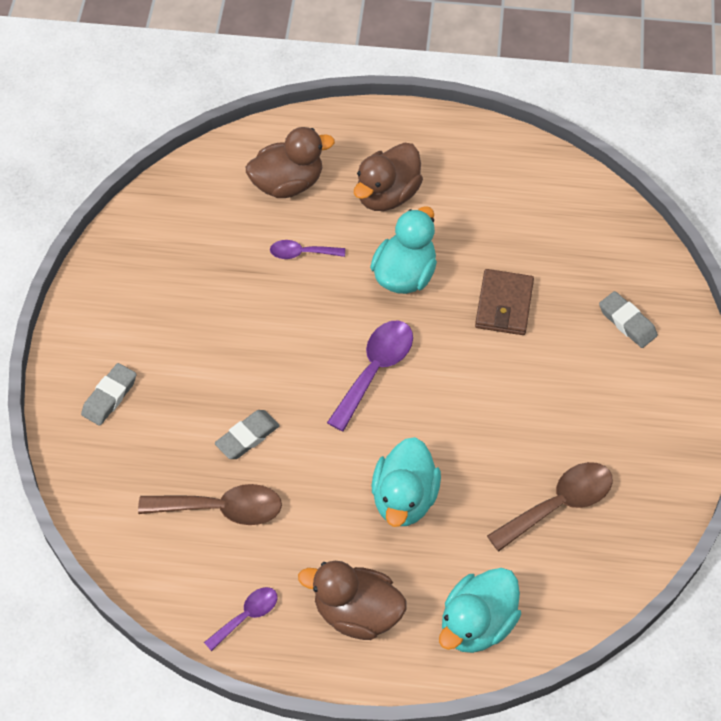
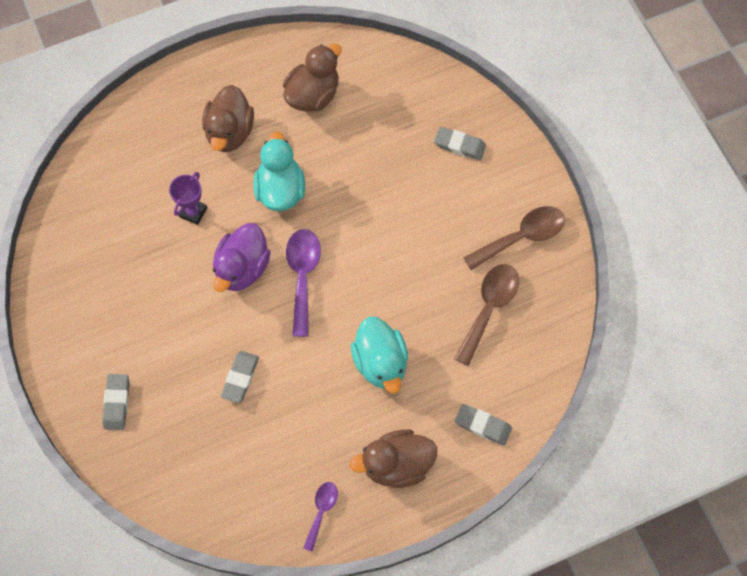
camera: 30 degrees left, 10 degrees up
brown spoon [138,484,282,525] -> brown spoon moved to [463,206,565,270]
brown duck [246,127,335,198] -> brown duck moved to [283,44,342,112]
purple spoon [270,240,345,259] -> purple trophy [169,172,207,225]
turquoise duck [439,568,521,653] -> grey eraser [455,404,512,446]
brown wallet [475,269,534,335] -> none
none -> purple duck [213,223,271,292]

